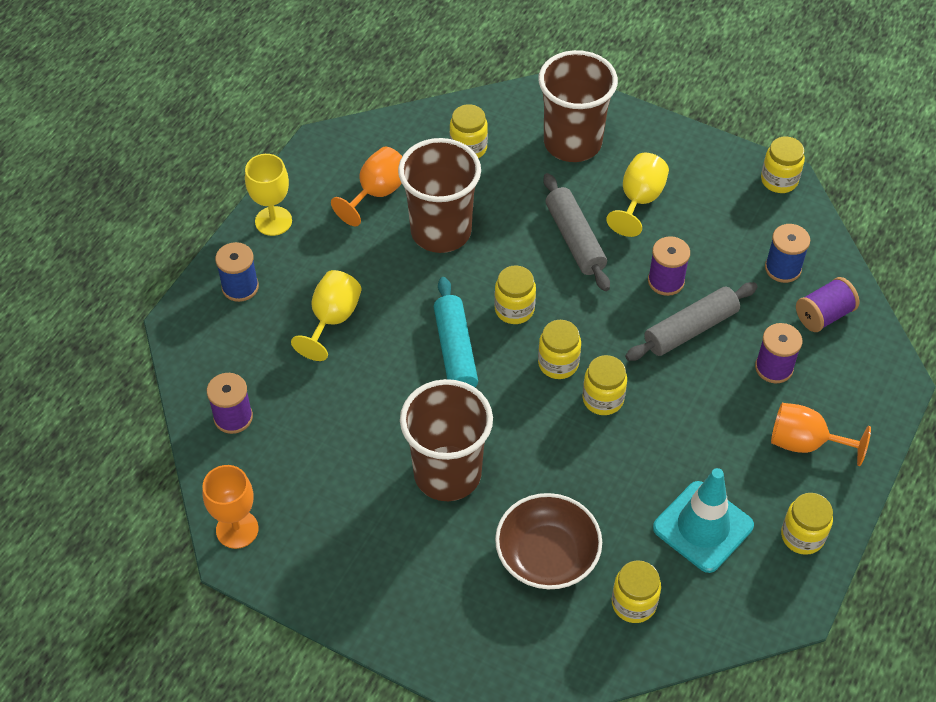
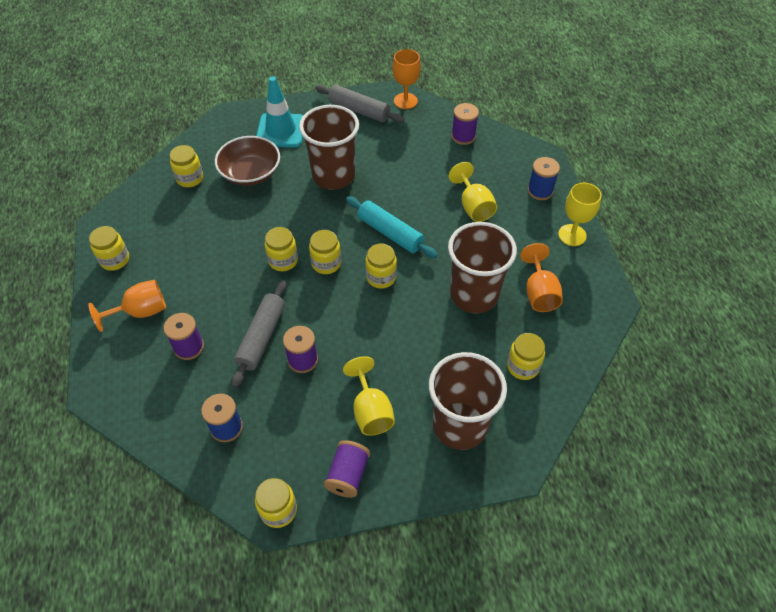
camera: 140 degrees right, 0 degrees up
grey rolling pin [543,173,610,291] -> grey rolling pin moved to [315,85,405,123]
turquoise traffic cone [653,468,754,573] -> turquoise traffic cone moved to [256,76,304,147]
purple spool [796,277,859,332] -> purple spool moved to [324,440,370,498]

